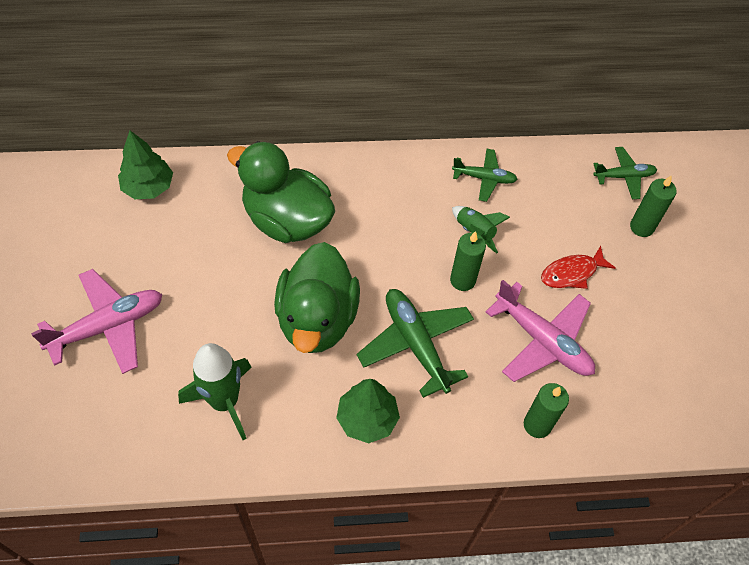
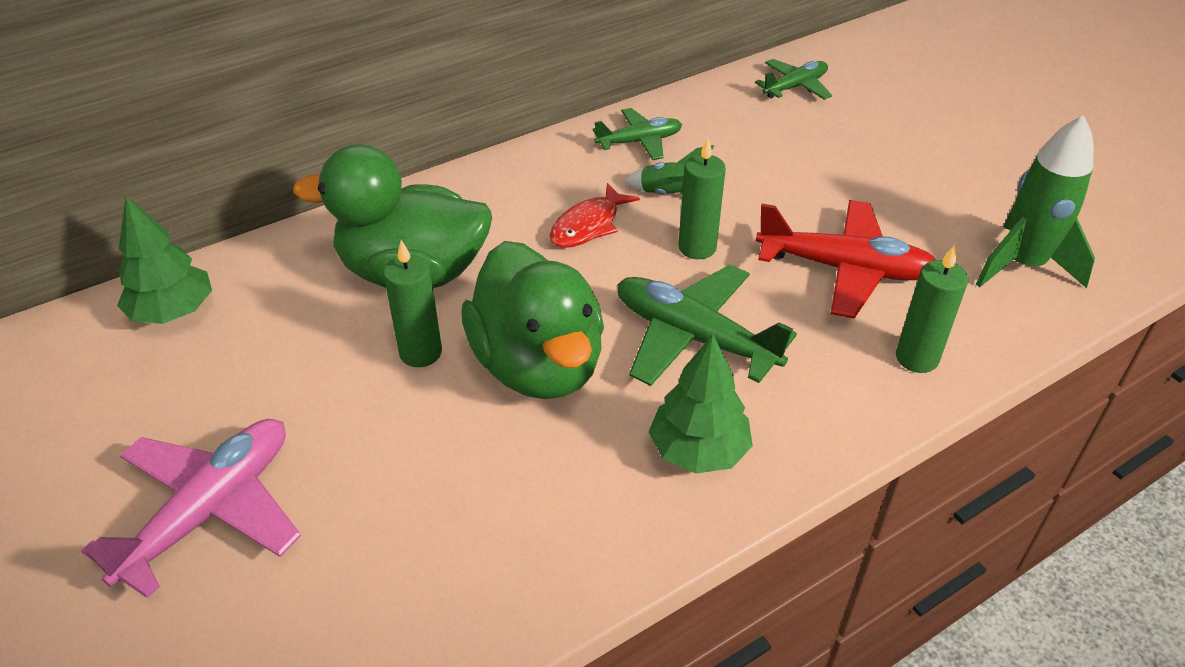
camera: 25 degrees left, 15 degrees down
green rocket [178,343,251,440] -> green rocket moved to [976,115,1095,288]
pink plane [486,280,595,382] -> red plane [756,200,936,319]
red fish [541,246,615,289] -> red fish moved to [550,183,640,248]
green candle [630,176,677,237] -> green candle moved to [383,240,442,367]

